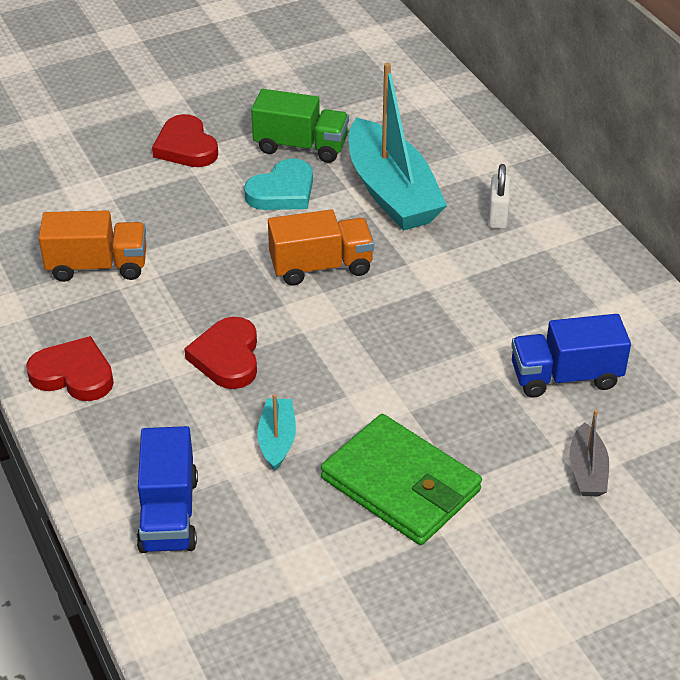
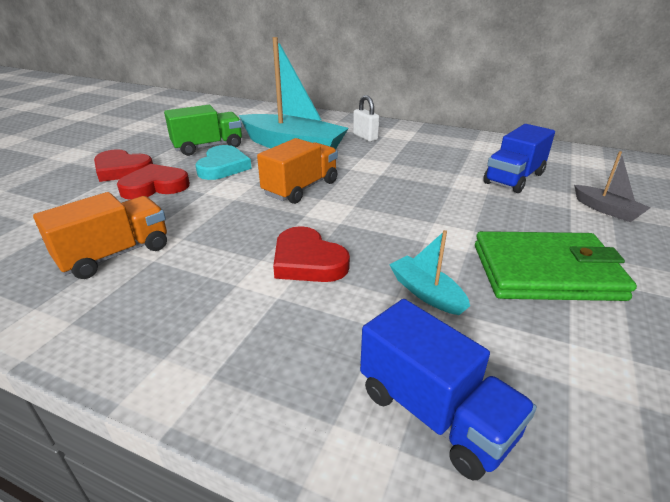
camera: 40 degrees left, 10 degrees down
red heart [26,336,114,401] -> red heart moved to [117,164,190,200]

